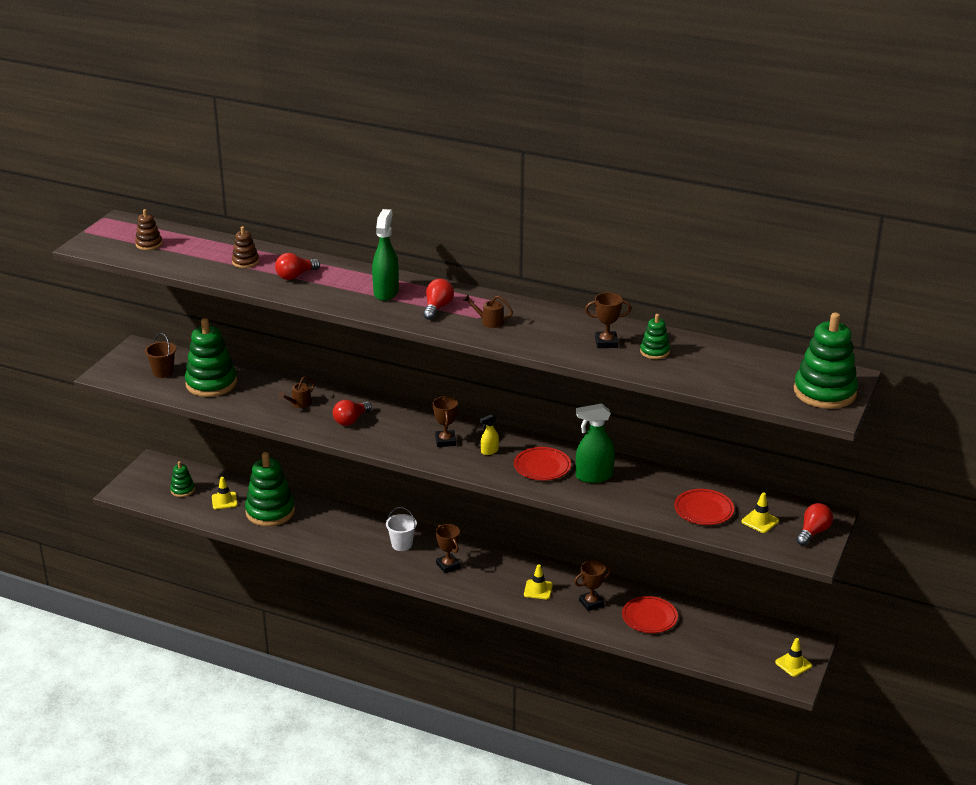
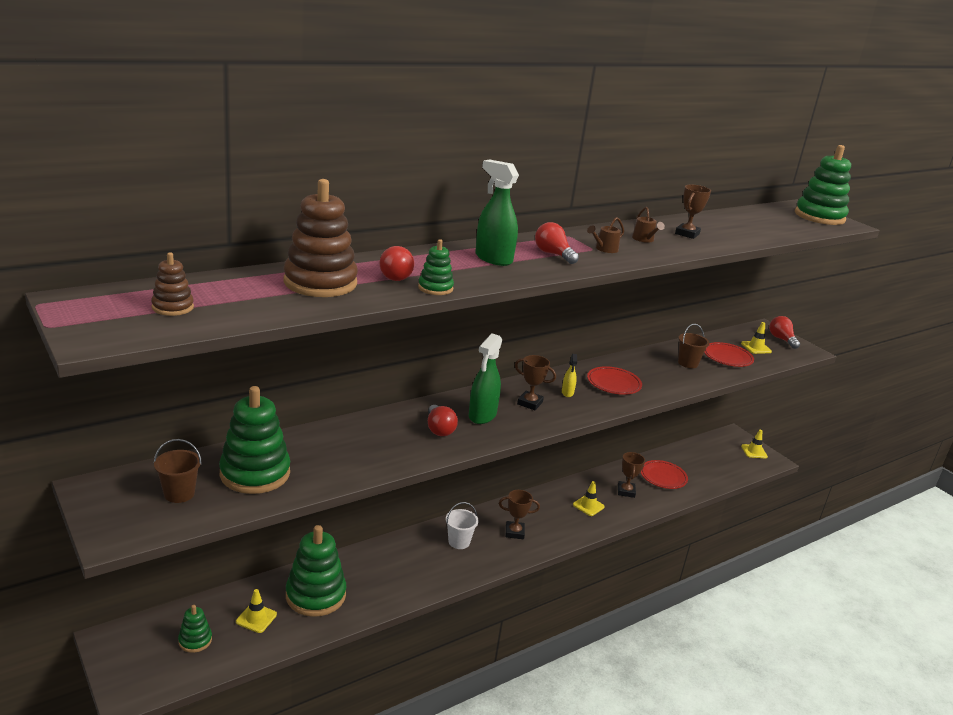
camera: 60 degrees left, 5 degrees down
brown stacking toy [232,226,259,268] -> brown stacking toy [283,179,358,297], size x2.01
brown watering can [278,377,315,408] -> brown watering can moved to [632,207,665,243]
green spray bottle [576,403,615,483] -> green spray bottle moved to [469,333,502,424]
green stacking toy [640,314,670,359] -> green stacking toy moved to [418,239,454,295]
none -> brown bucket [678,324,709,368]

